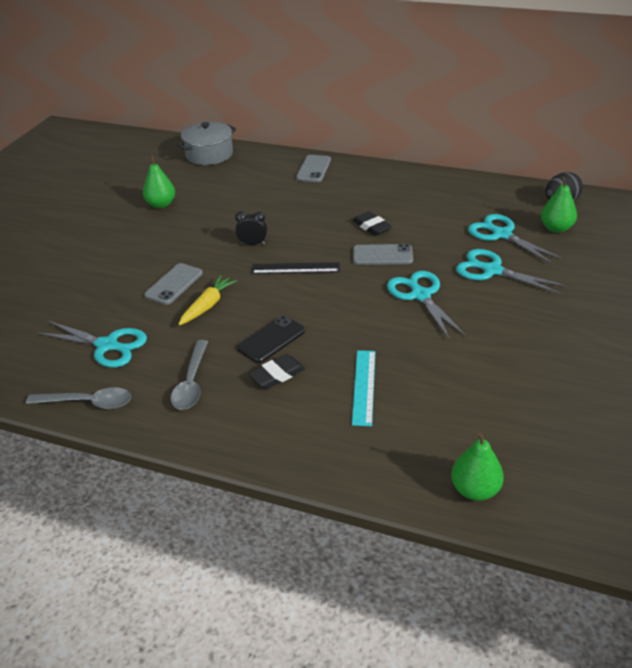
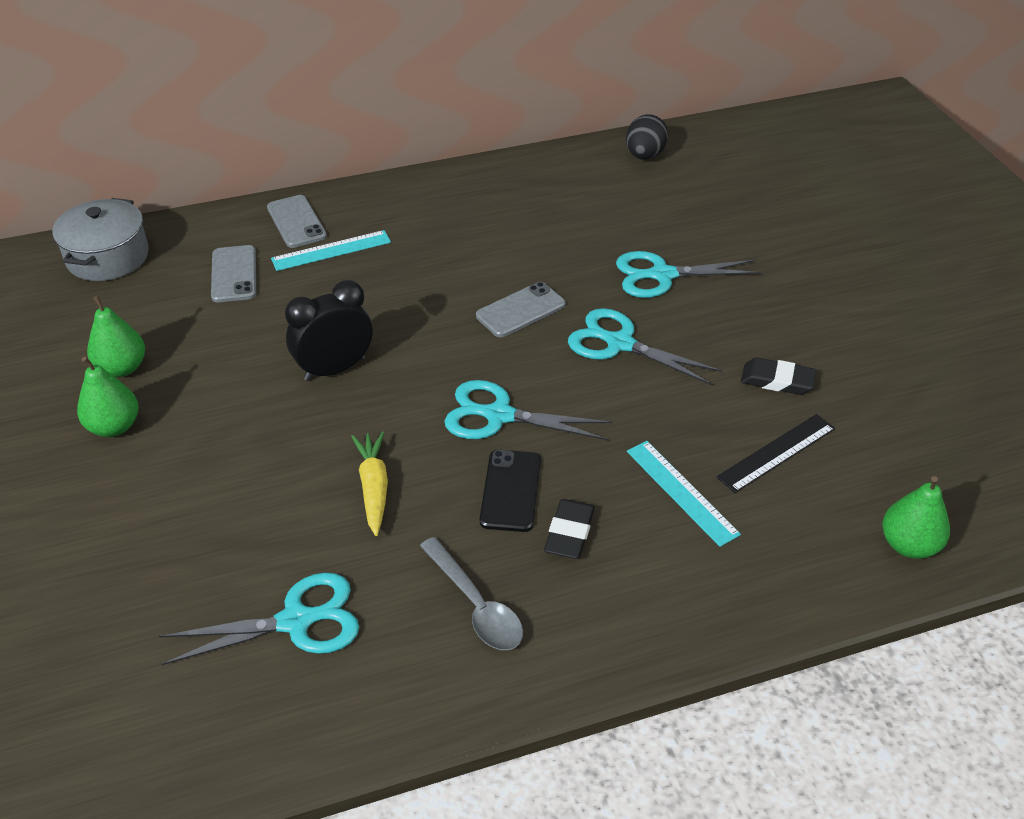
camera: 40 degrees left, 5 degrees up
grey spoon [26,387,131,409] -> none
grey phone [144,263,203,305] -> grey phone moved to [211,245,256,302]
black clock [235,211,267,245] -> black clock [285,280,372,381], size x1.69
black ruler [251,262,340,274] -> black ruler moved to [717,414,835,493]
black eraser [353,211,392,236] -> black eraser moved to [741,357,816,395]
turquoise scissors [468,214,564,265] -> turquoise scissors moved to [444,380,612,440]
green pear [541,177,577,233] -> green pear moved to [77,357,139,437]
none -> turquoise ruler [271,230,391,271]

